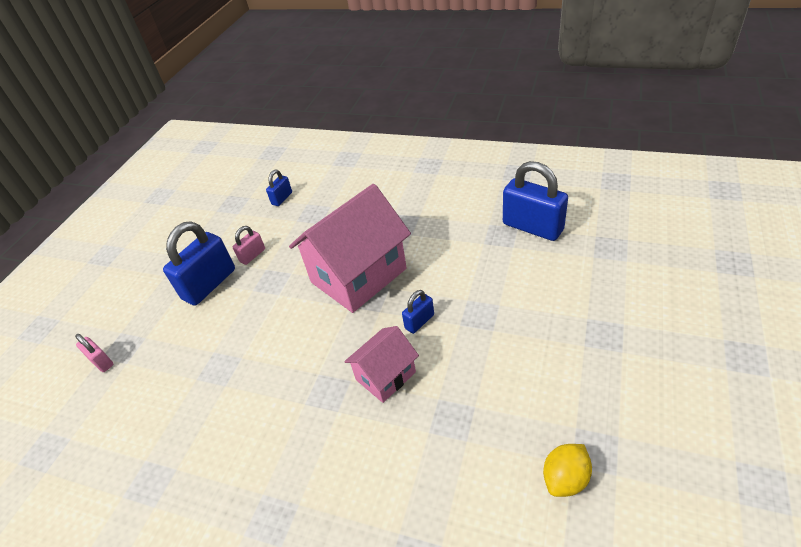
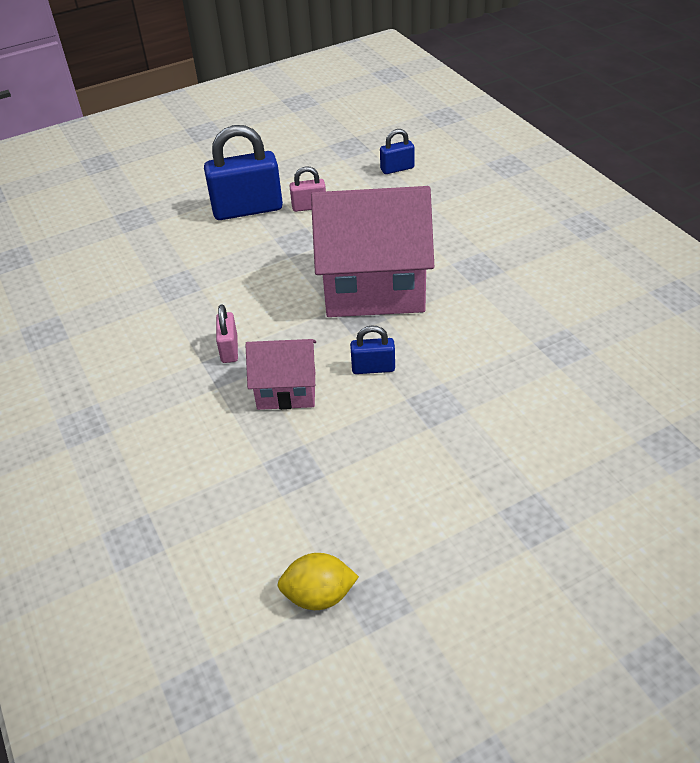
camera: 40 degrees right, 0 degrees up
pink padlock [75,334,113,372] -> pink padlock moved to [216,304,238,363]
blue padlock [503,161,568,241] -> none

